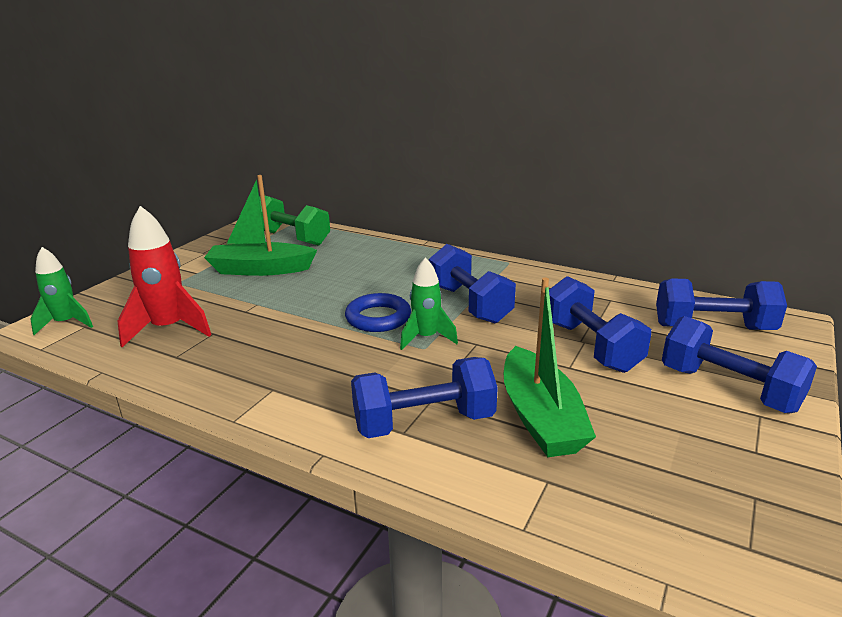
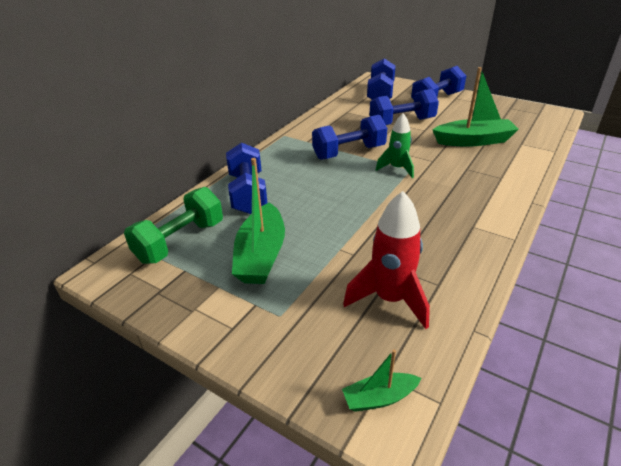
camera: 85 degrees left, 10 degrees up
green rocket [30,247,93,335] -> green boat [342,349,422,412]
blue ring [345,293,411,332] -> none
blue dumbbell [351,357,498,438] -> blue dumbbell moved to [226,143,267,214]

